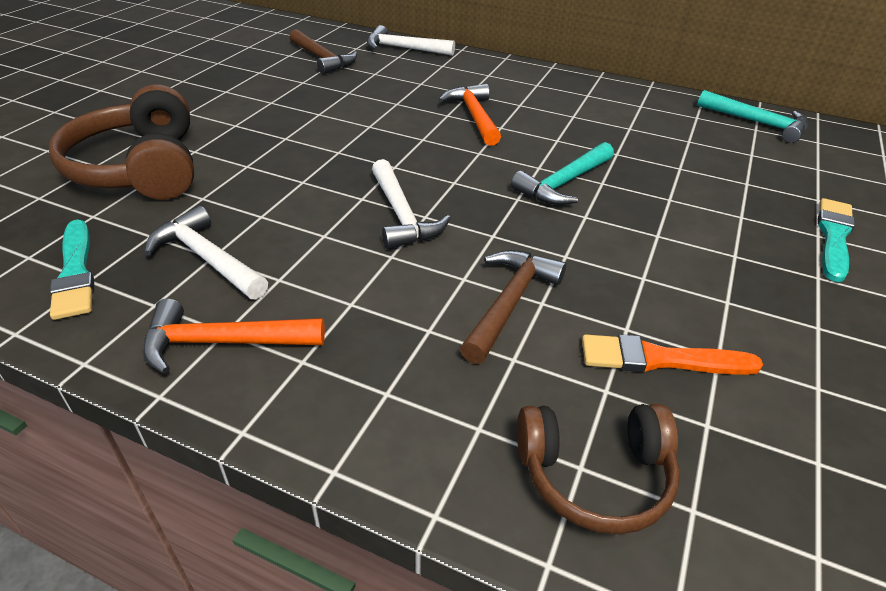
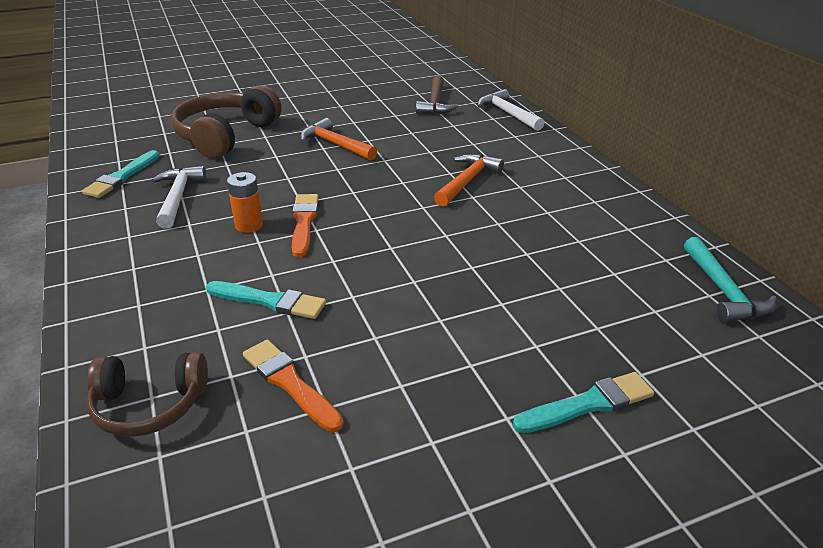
camera: 45 degrees right, 5 degrees down
orange hammer [143,299,325,374] -> orange hammer moved to [300,118,377,160]
white hammer [372,159,451,249] -> orange brush [292,194,319,257]
brown hammer [460,250,566,364] -> turquoise brush [206,281,326,319]
turquoise hammer [511,142,614,205] -> none
brown headphones [517,404,680,534] -> brown headphones turned 45 degrees counterclockwise [87,352,208,437]
none -> orange battery [227,172,263,233]

